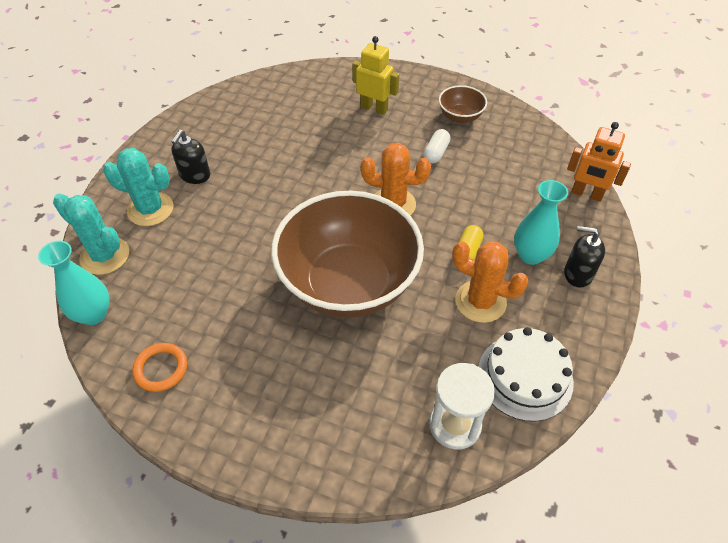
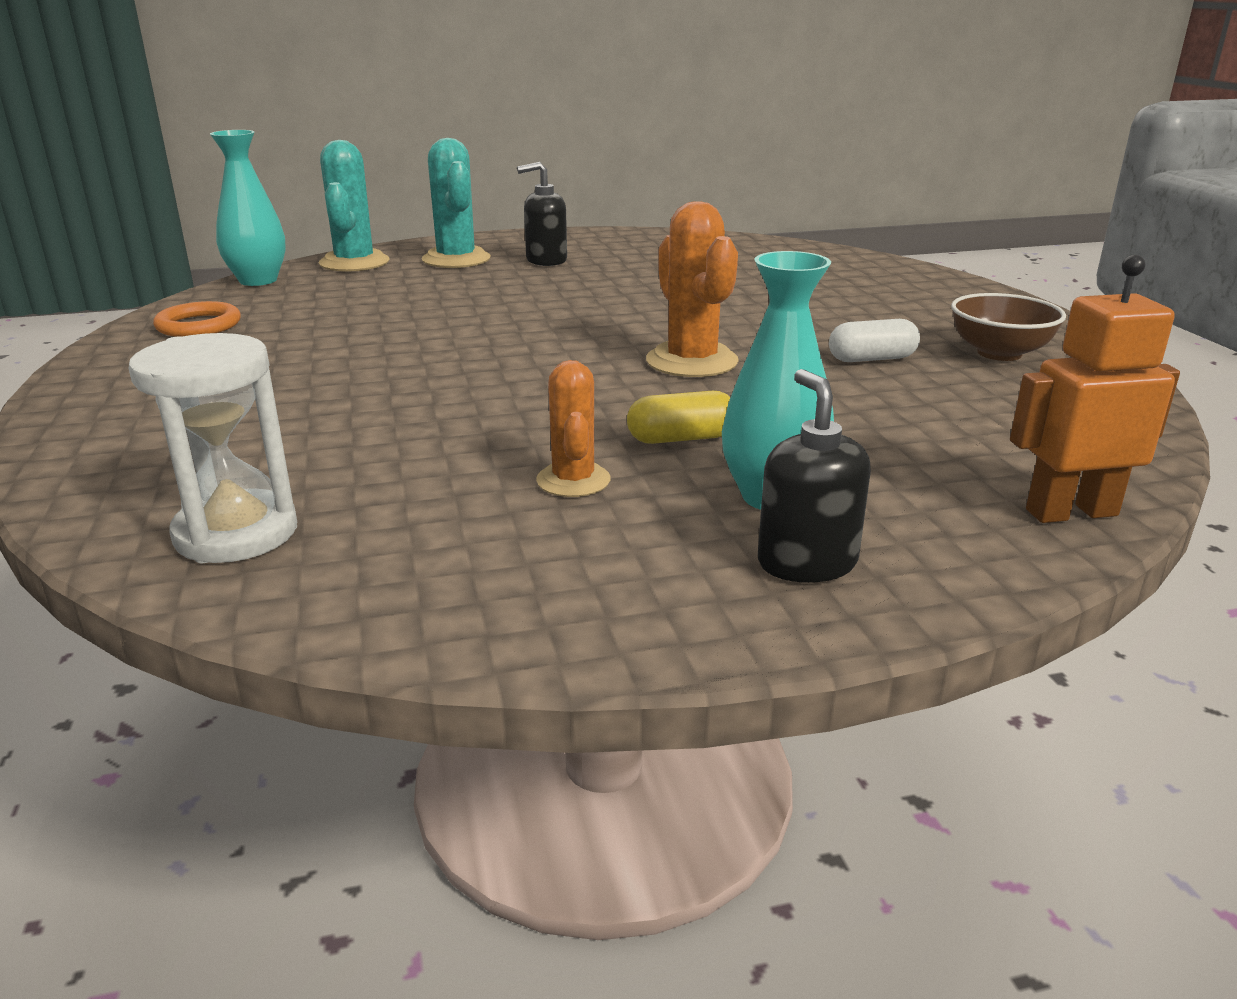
camera: 55 degrees right, 25 degrees down
brown bowl [271,191,424,318] -> none
yellow robot [353,36,399,115] -> none
orange cactus [452,241,529,323] -> orange cactus [536,360,611,497], size x0.62
white cake [478,327,574,422] -> none
orange robot [567,122,631,202] -> orange robot turned 90 degrees clockwise [1010,255,1180,523]

